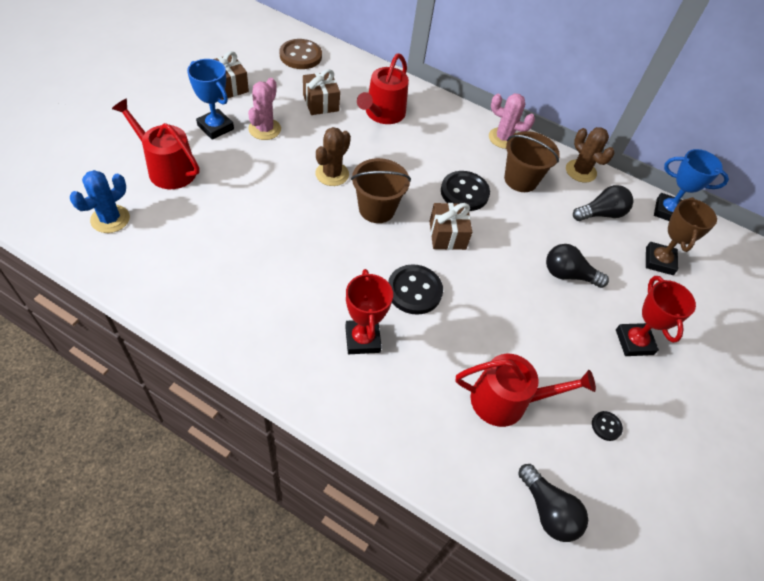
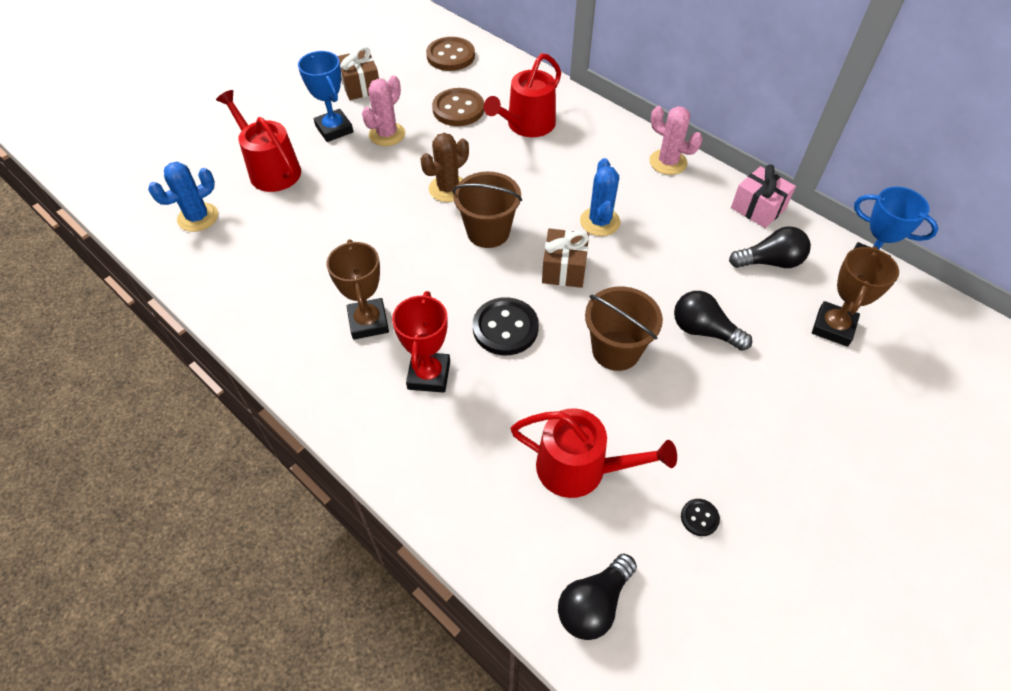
camera: 20 degrees right, 0 degrees up
brown gift [303,69,340,115] -> brown button [432,88,484,126]
black button [441,171,490,211] -> blue cactus [580,158,620,236]
brown bucket [504,131,560,192] -> brown bucket moved to [585,286,663,371]
black light bulb [518,464,588,542] -> black light bulb turned 60 degrees clockwise [558,554,637,640]
brown cactus [566,127,614,183] -> pink gift [731,165,796,228]
red trophy [616,276,696,356] -> none
none -> brown trophy [327,239,389,340]

